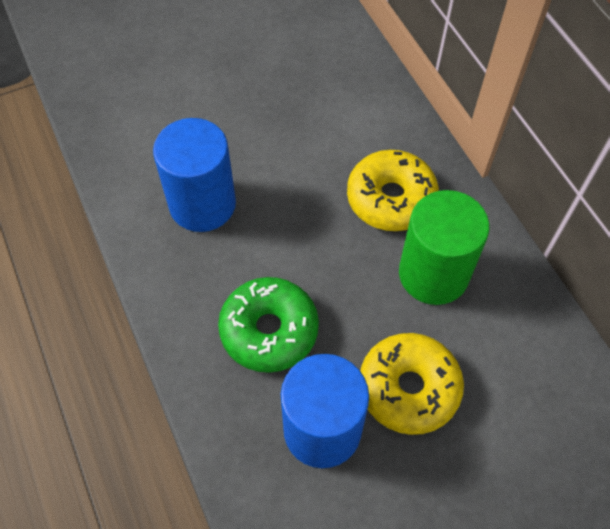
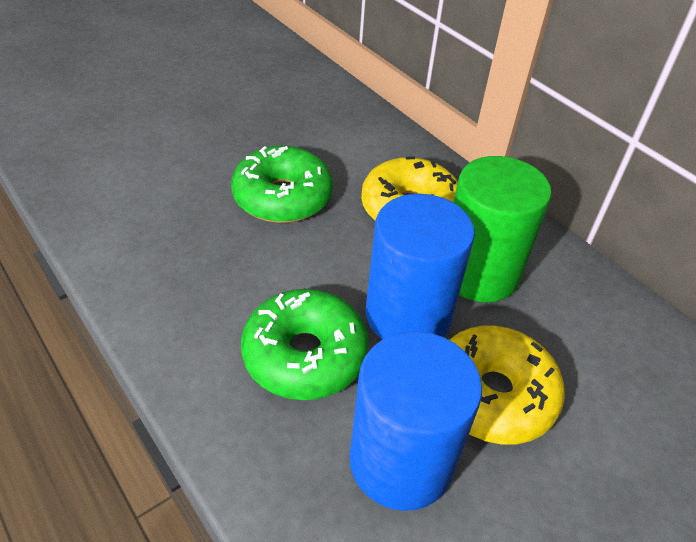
camera: 15 degrees left, 15 degrees down
blue cylinder [153,118,236,232] -> blue cylinder moved to [365,194,475,340]
none -> green donut [231,146,333,223]

